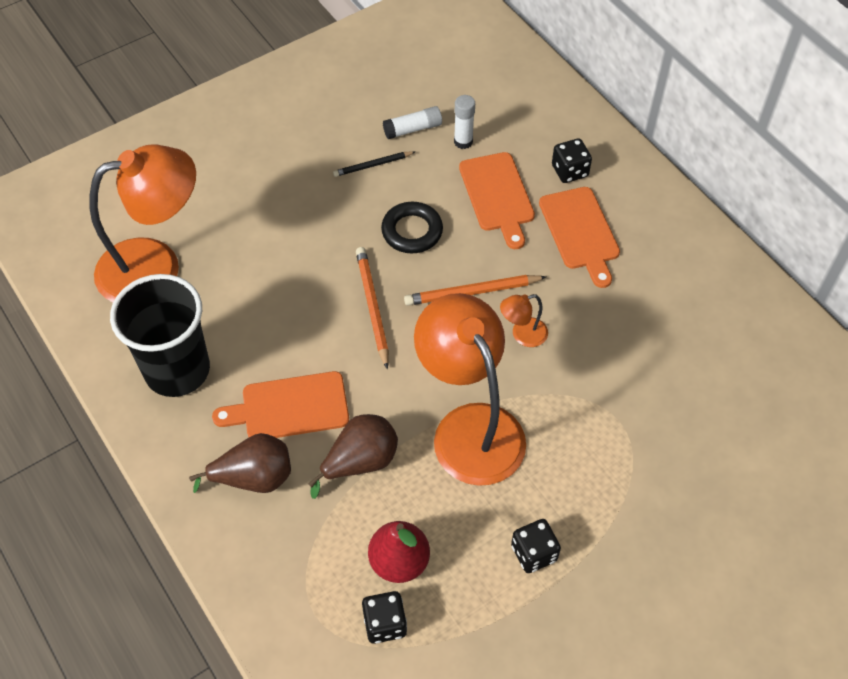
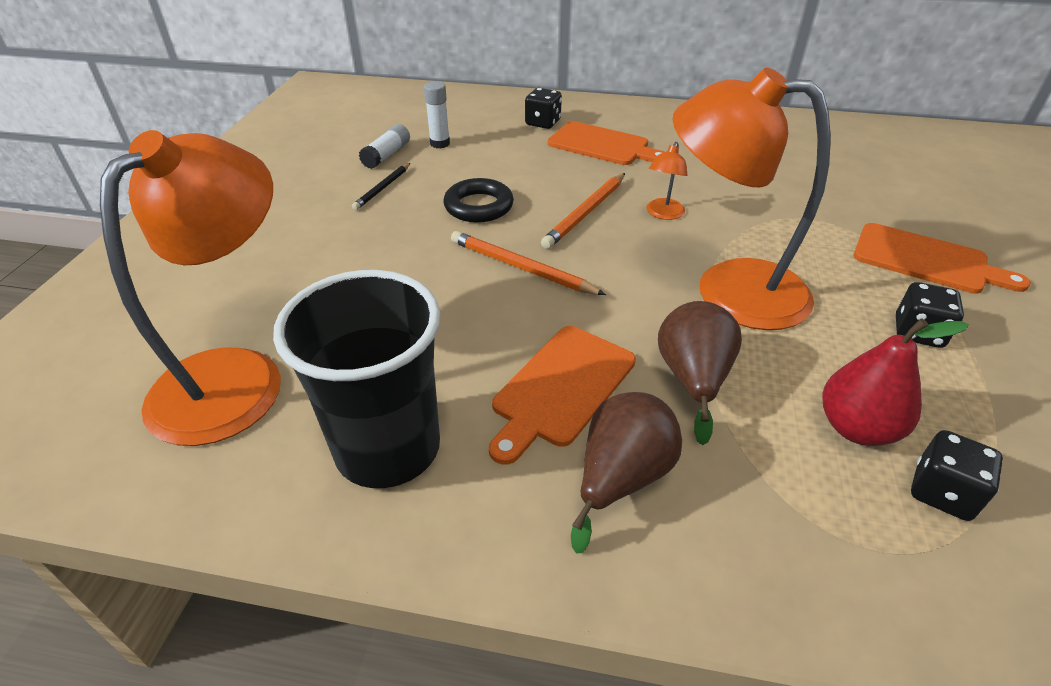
camera: 45 degrees left, 15 degrees down
orange cutting board [459,152,535,249] -> orange cutting board moved to [854,223,1031,294]

